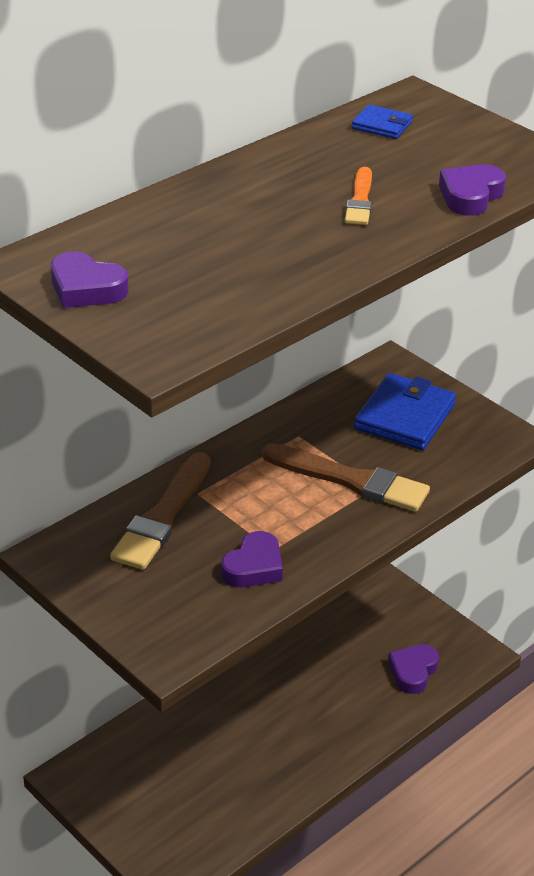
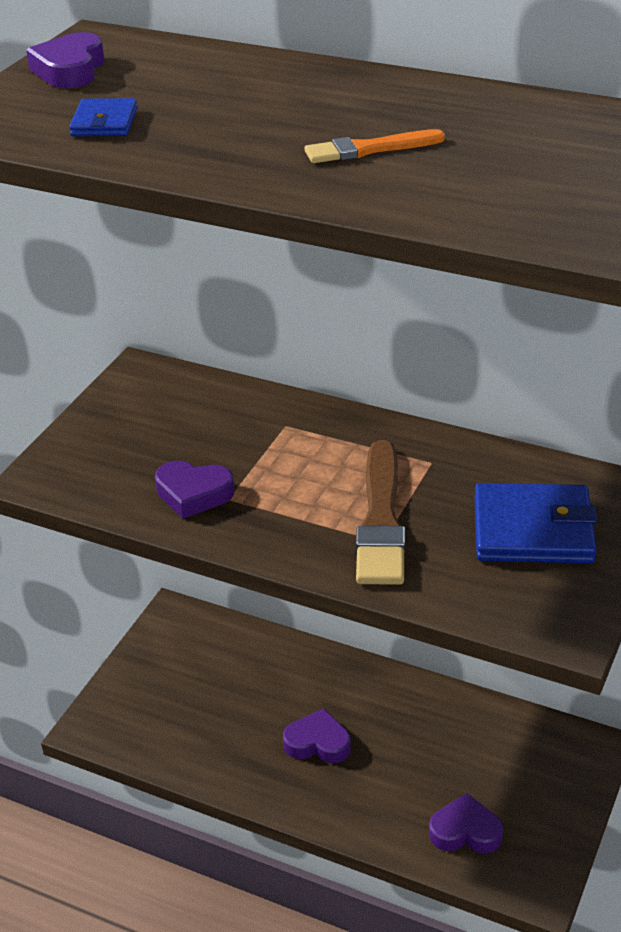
camera: 70 degrees right, 0 degrees up
brown brush [110,452,210,570] -> none
blue wallet [352,105,413,139] -> blue wallet moved to [69,98,137,136]
purple heart [439,164,506,216] -> purple heart moved to [283,708,351,763]

